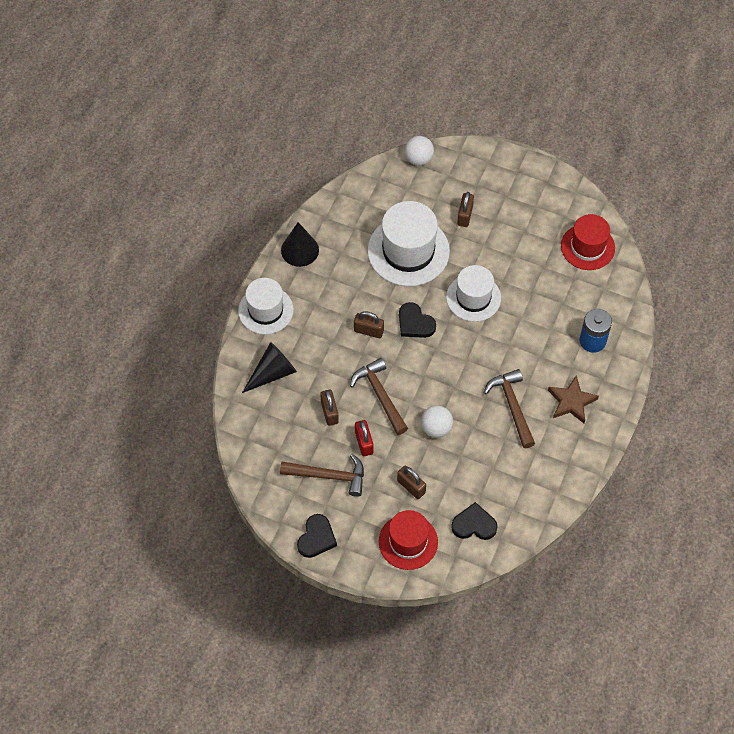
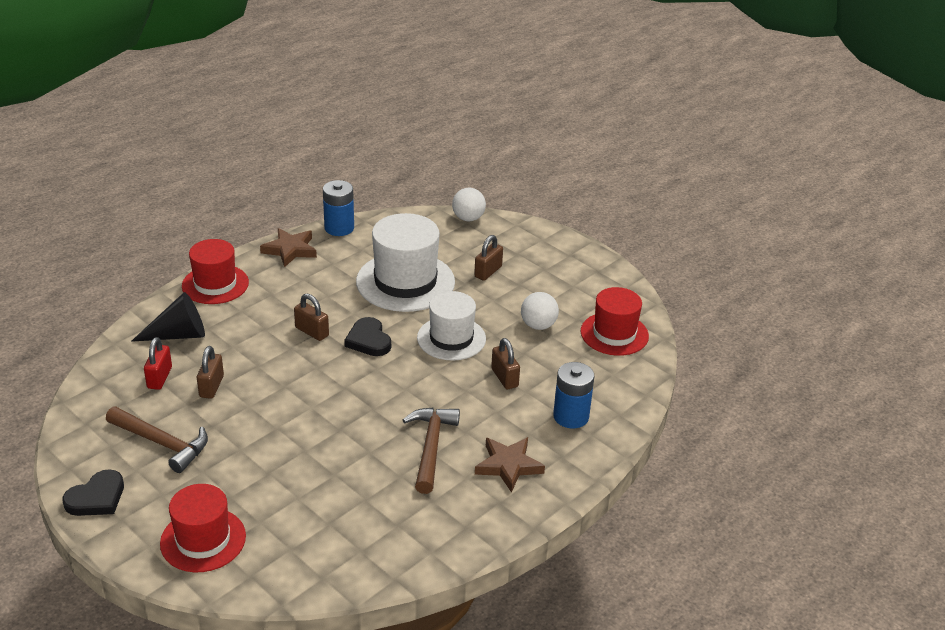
camera: 20 degrees right, 25 degrees down
white hat [238,278,294,335] -> red hat [182,239,249,304]
black cone [281,222,319,267] -> brown star [260,228,317,267]
brown hammer [350,358,408,435] -> none
red padlock [355,420,373,456] -> red padlock moved to [144,337,172,390]
brown padlock [397,465,426,499] -> brown padlock moved to [491,338,520,389]
white ball [421,405,453,437] -> white ball moved to [521,292,559,330]
black heart [451,502,498,540] -> none
none -> blue battery [323,180,354,236]

